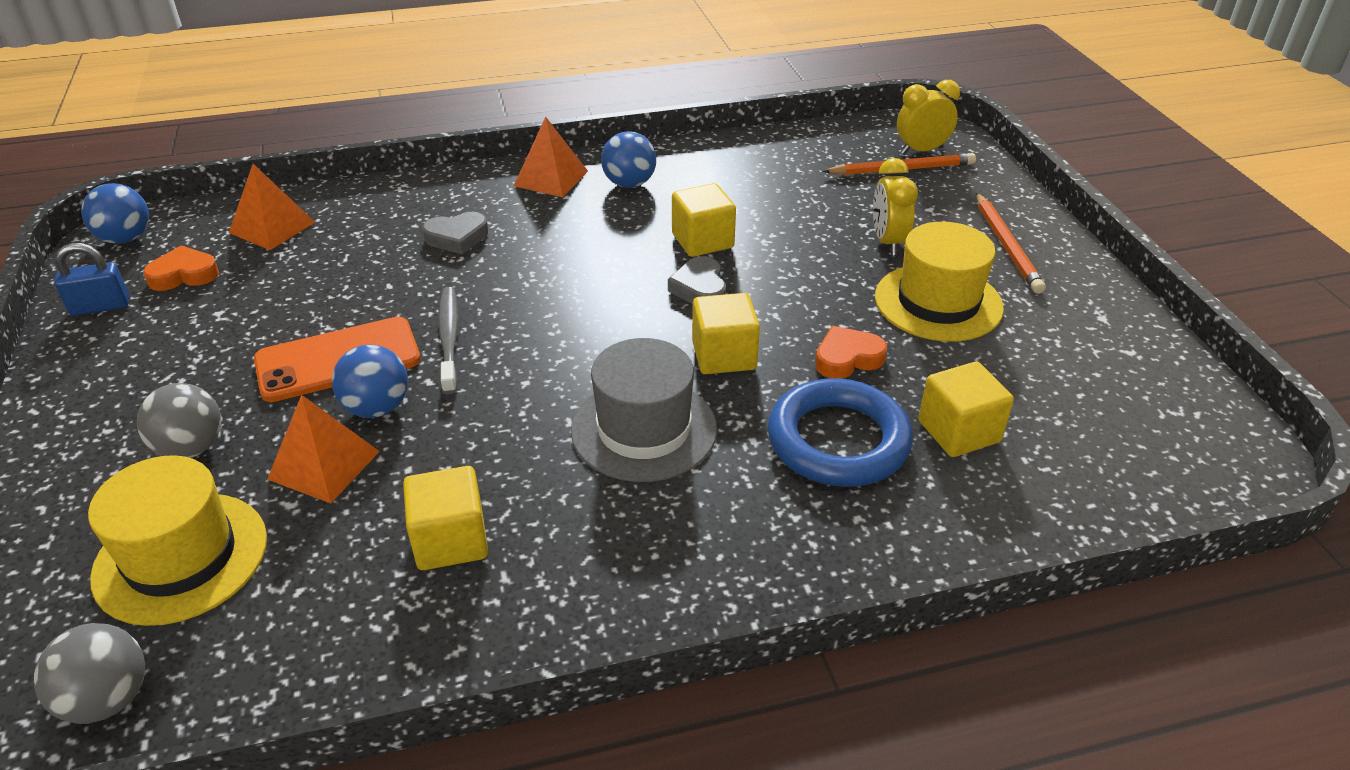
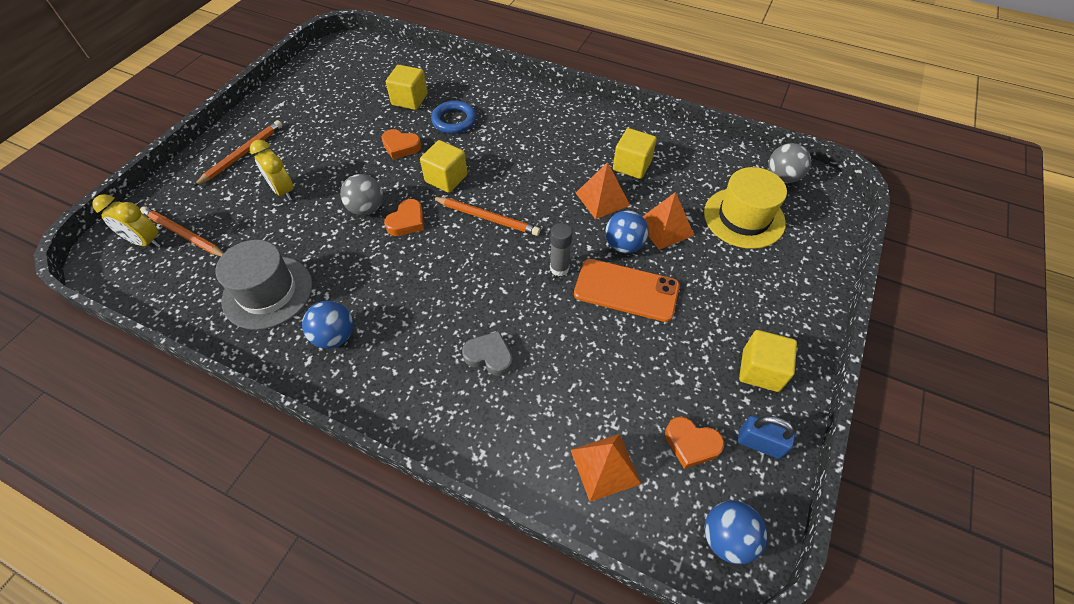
camera: 140 degrees left, 15 degrees up
grey ball [137,383,221,458] -> grey ball moved to [340,174,383,215]
grey toothbrush [438,287,459,394] -> grey glue stick [550,223,572,276]
orange pyramid [514,117,588,197] -> orange pyramid moved to [576,162,630,219]
grey hat [571,338,717,482] -> grey hat moved to [216,240,312,330]
grey heart [668,256,726,304] -> orange heart [384,199,424,236]
yellow cube [672,183,736,257] -> yellow cube moved to [739,330,797,392]
blue ring [768,378,913,487] -> blue ring [431,101,476,134], size x0.67
yellow clock [873,158,918,255] -> yellow clock turned 105 degrees clockwise [250,140,294,200]
yellow hat [875,222,1004,342] -> none
none -> orange pencil [432,197,540,236]

